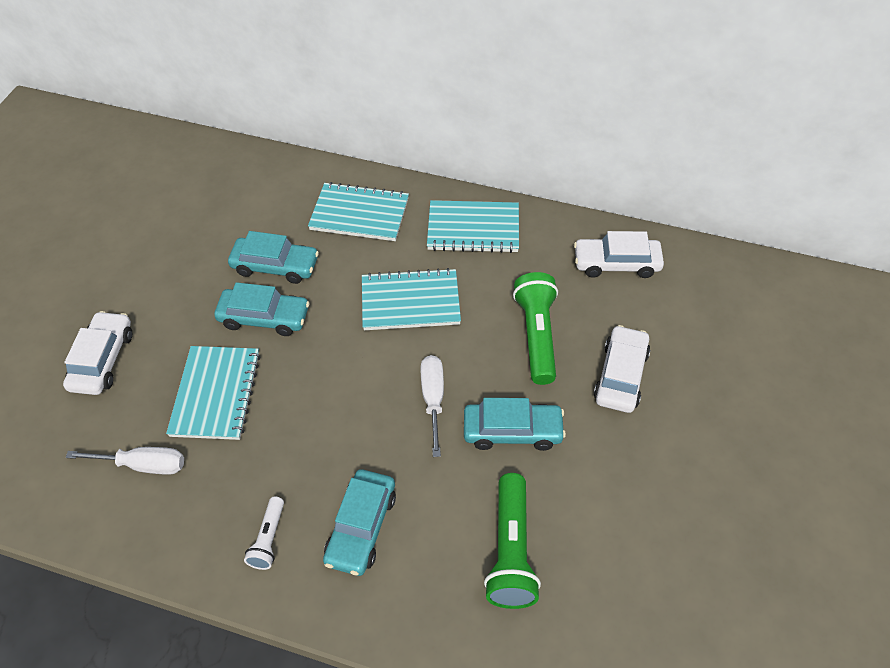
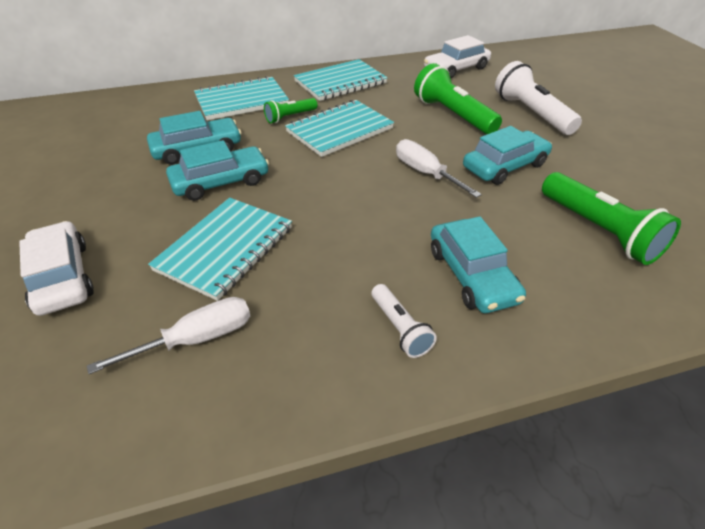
camera: 35 degrees left, 10 degrees down
turquoise notebook [166,346,260,440] -> turquoise notebook turned 60 degrees clockwise [148,198,292,301]
white car [594,325,650,413] -> white flashlight [495,61,582,135]
none -> green flashlight [264,98,318,123]

